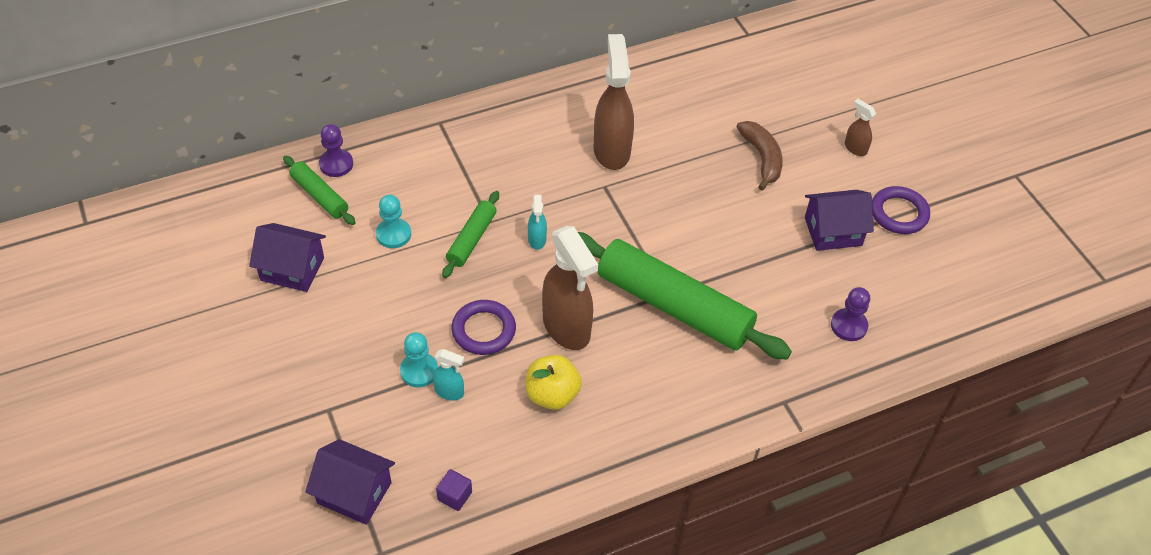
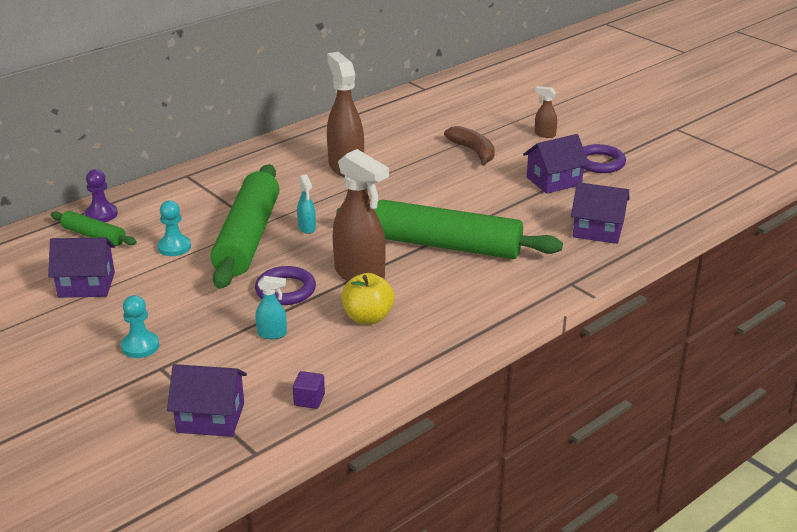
camera: 15 degrees left, 20 degrees down
turquoise pawn [400,332,438,387] -> turquoise pawn moved to [121,295,159,358]
green rolling pin [442,191,499,278] -> green rolling pin [210,164,280,289], size x2.06
purple pawn [831,287,870,341] -> purple house [571,182,629,244]

